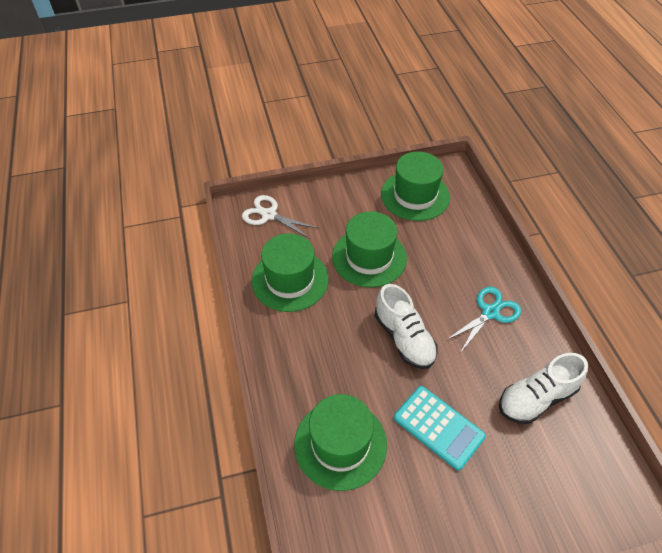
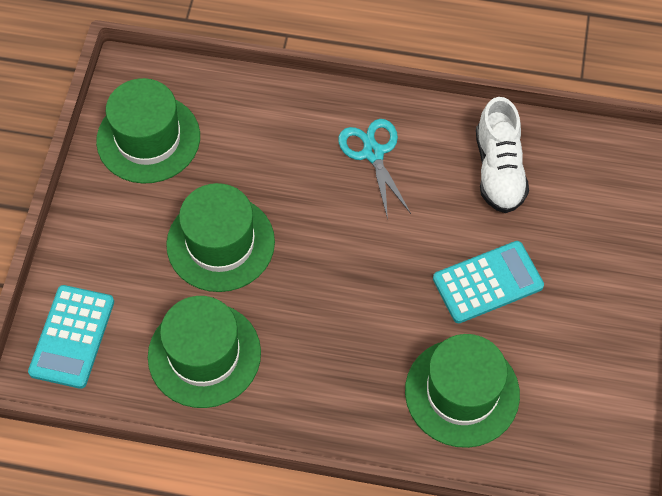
camera: 65 degrees left, 10 degrees up
white scissors [242,195,319,239] -> turquoise calculator [28,285,114,389]
white shoe [375,284,438,369] -> none

